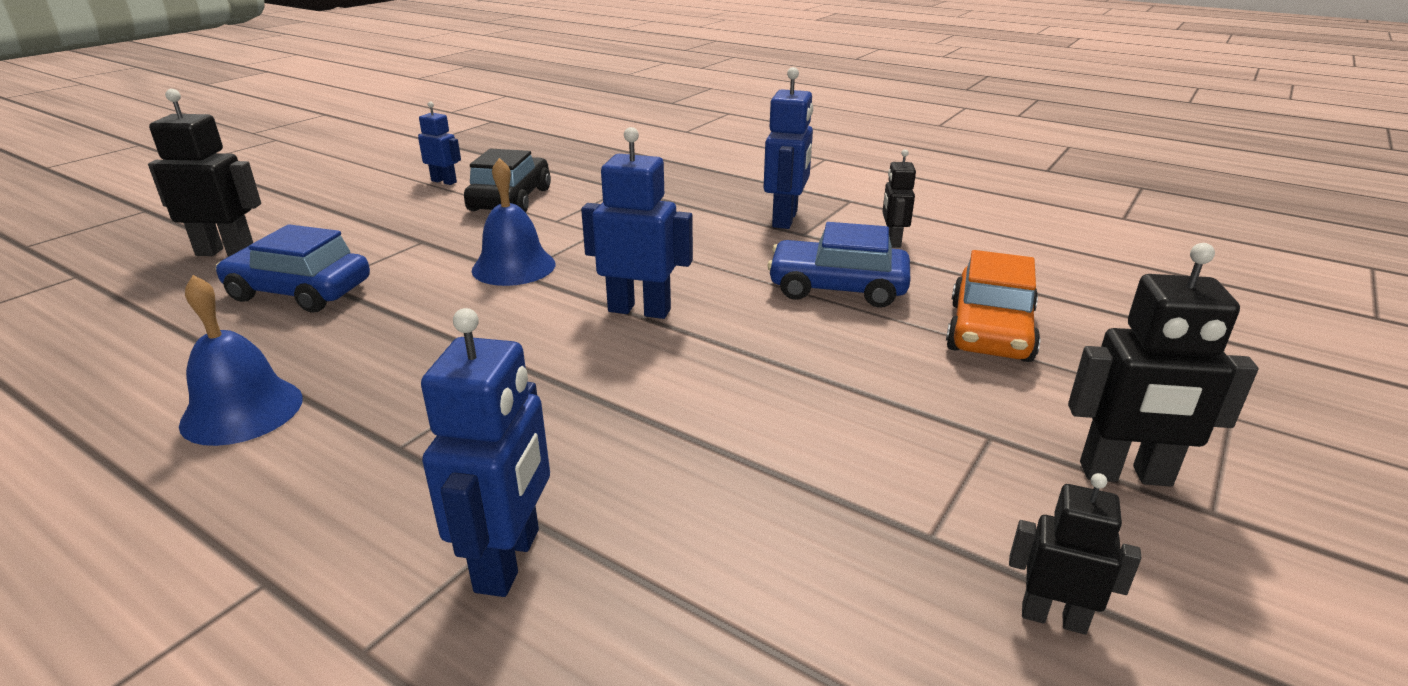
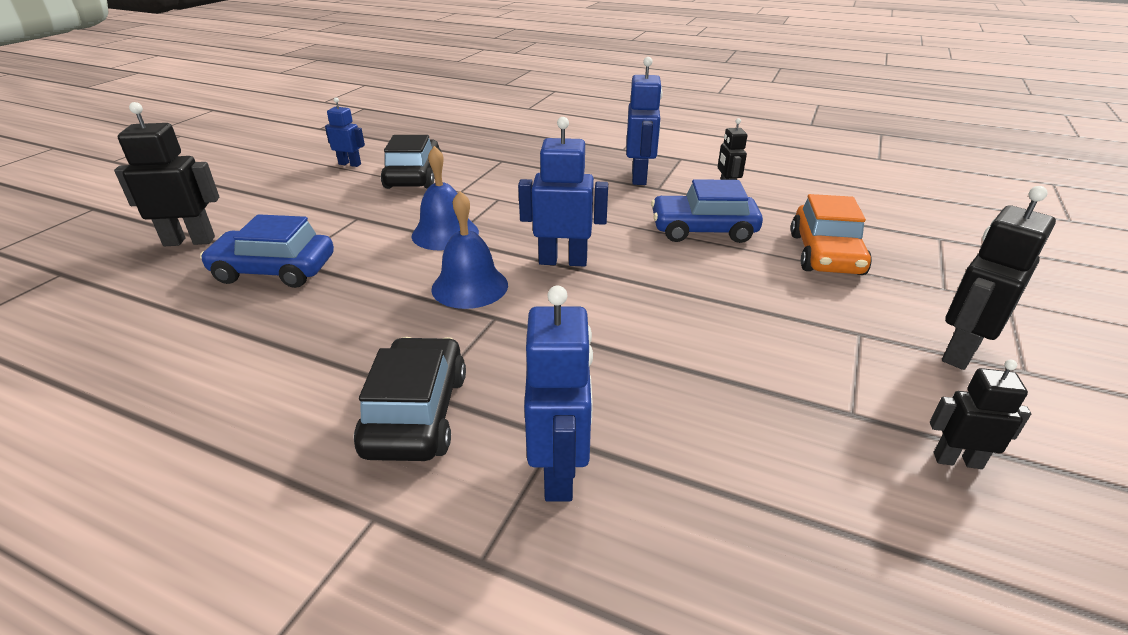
camera: 10 degrees left, 5 degrees up
blue bell [179,275,303,446] -> blue bell moved to [431,191,508,309]
black robot [1068,243,1258,487] -> black robot turned 135 degrees clockwise [942,186,1056,370]
none -> black car [354,337,466,461]

